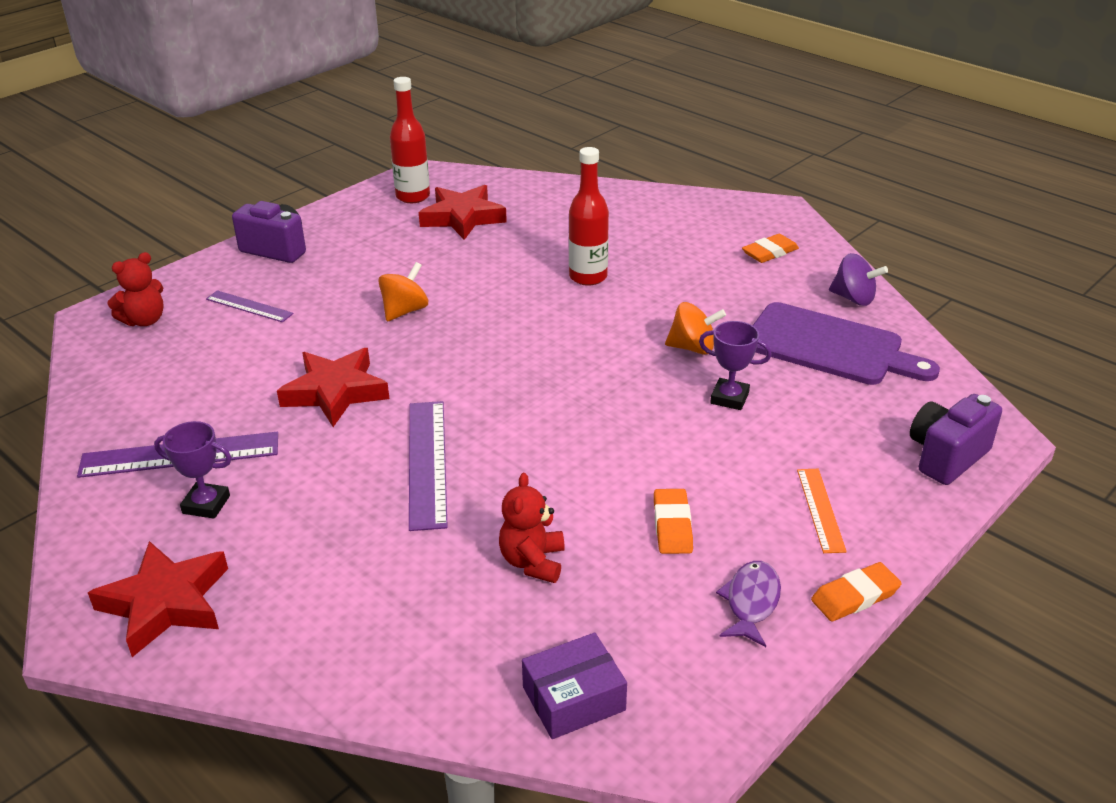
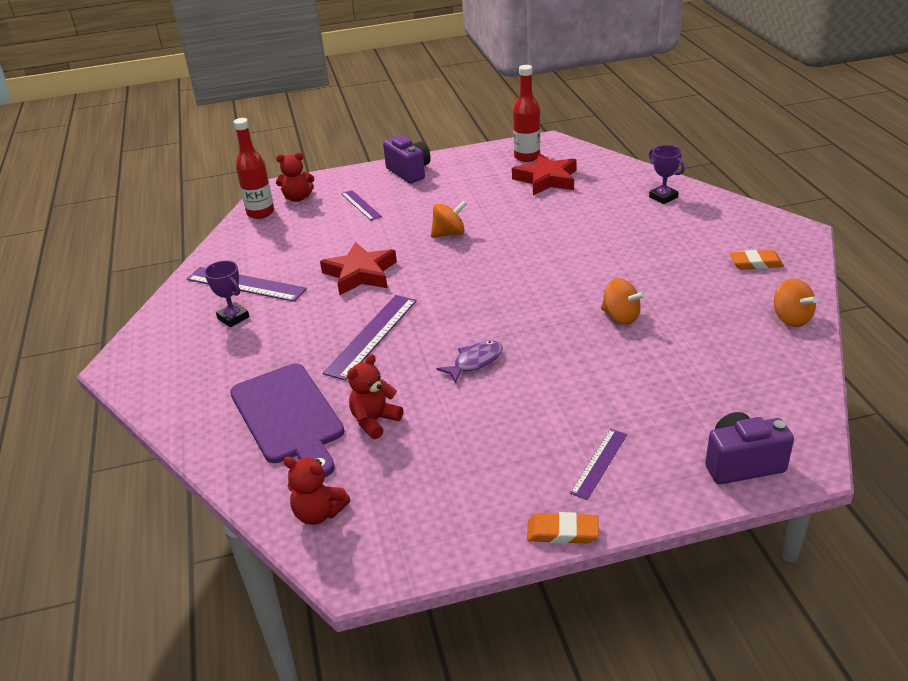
camera: 35 degrees right, 0 degrees up
red star [88,541,228,657] -> none
purple box [522,633,627,739] -> red teddy bear [283,457,350,525]
red bottle [569,147,609,286] -> red bottle moved to [234,118,274,219]
orange eraser [654,489,693,554] -> none
purple trophy [699,321,772,410] -> purple trophy moved to [649,145,685,204]
purple fish [716,561,781,647] -> purple fish moved to [436,341,503,383]
purple cutting board [752,302,940,385] -> purple cutting board moved to [230,363,344,478]
orange ruler [797,469,847,553] -> purple ruler [570,429,627,500]
purple spinning top [829,253,888,306] -> orange spinning top [774,278,818,327]

